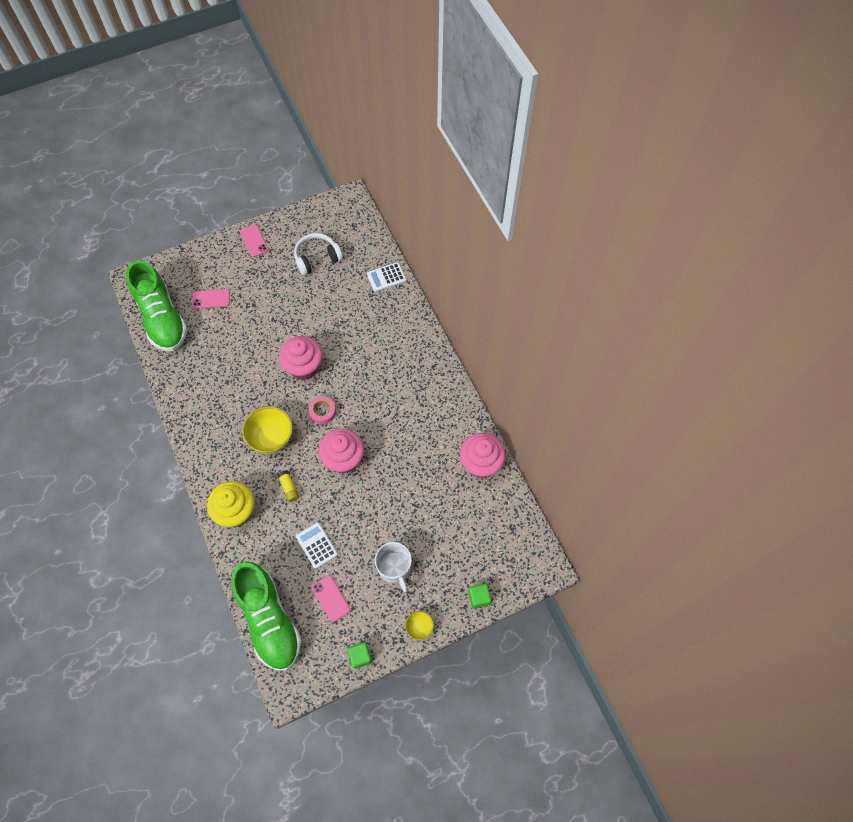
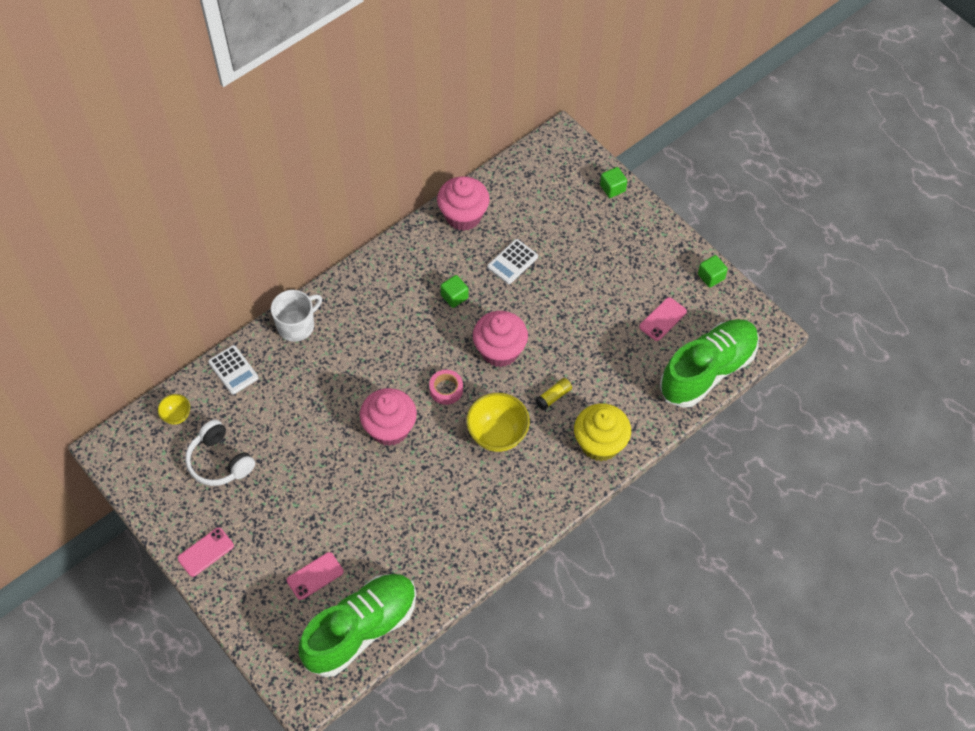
camera: 105 degrees left, 5 degrees down
pink phone [192,289,230,309] -> pink phone turned 75 degrees clockwise [287,552,344,600]
white calculator [296,522,338,569] -> white calculator moved to [487,239,538,284]
white mug [375,542,412,592] -> white mug moved to [271,290,322,342]
yellow bowl [405,611,434,640] -> yellow bowl moved to [158,394,190,425]
none -> green cube [440,275,469,308]

